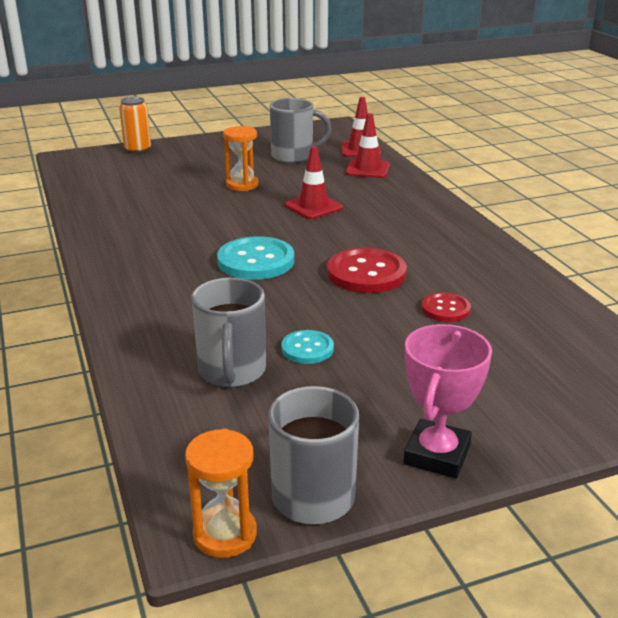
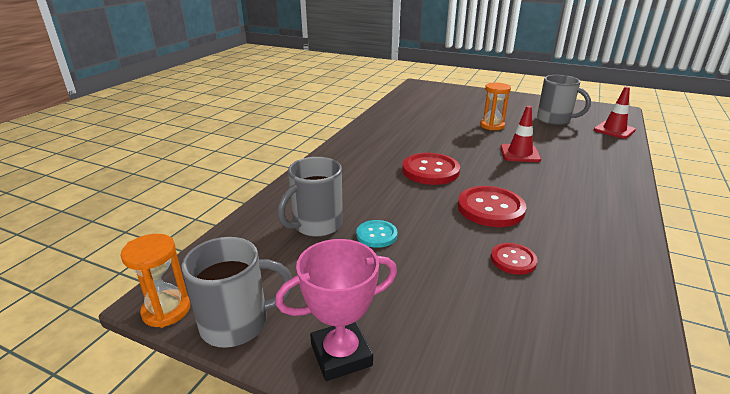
camera: 45 degrees right, 0 degrees up
orange can [119,97,151,154] -> none
turquoise button [217,236,294,280] -> red button [402,153,460,185]
red traffic cone [346,113,390,178] -> none

